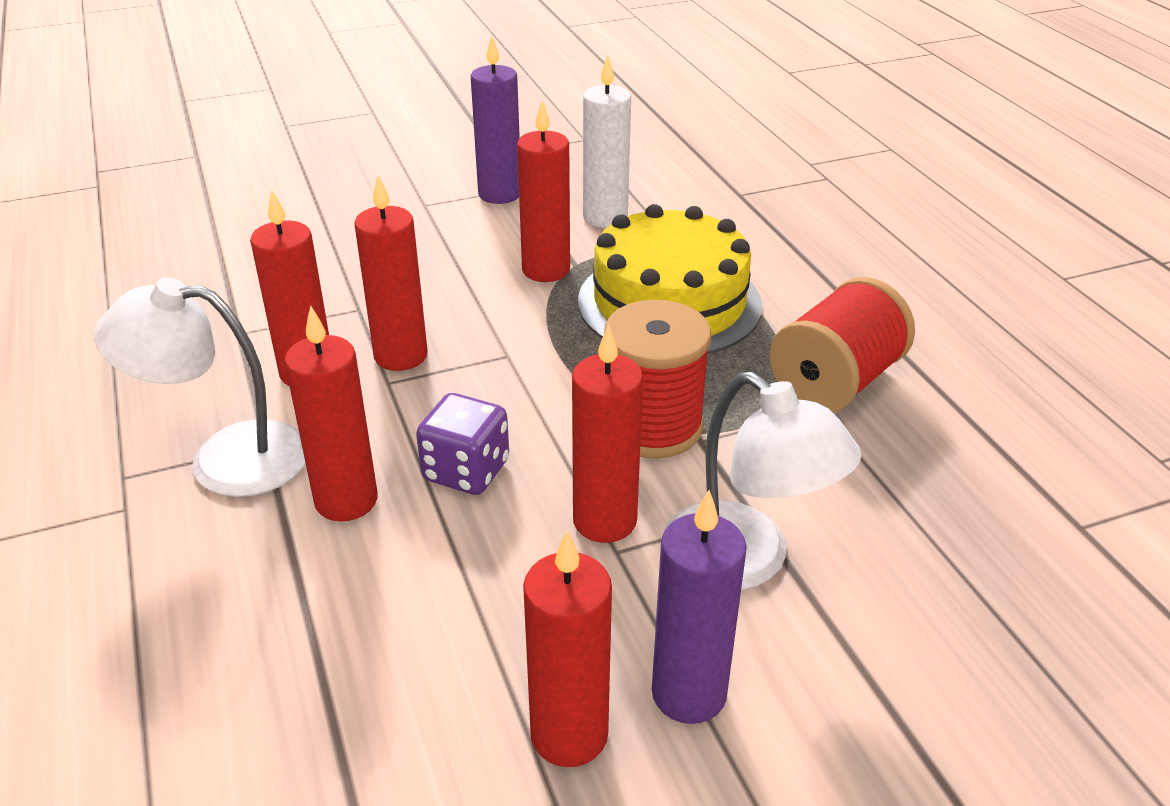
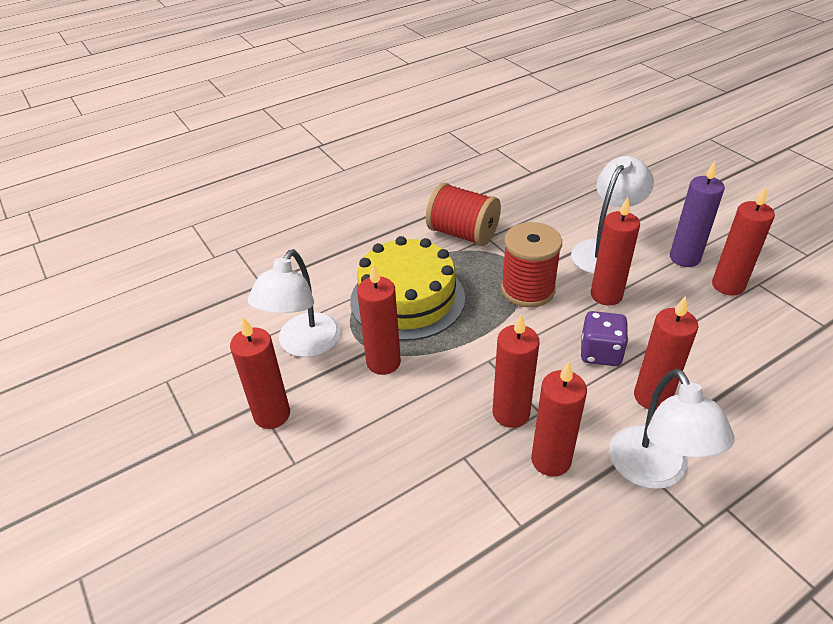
camera: 100 degrees left, 5 degrees up
purple candle [471,36,520,204] -> red candle [230,317,290,429]
white candle [583,55,631,228] -> white lamp [248,249,341,357]

